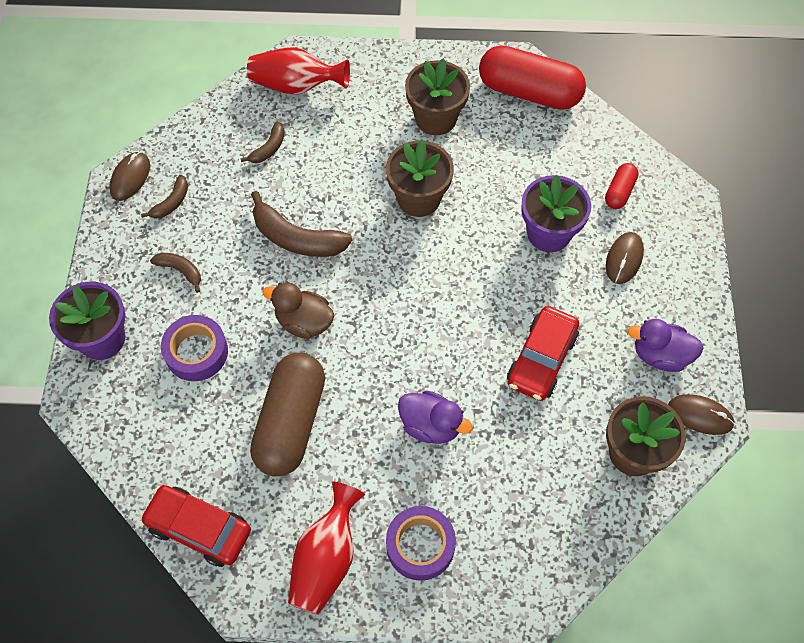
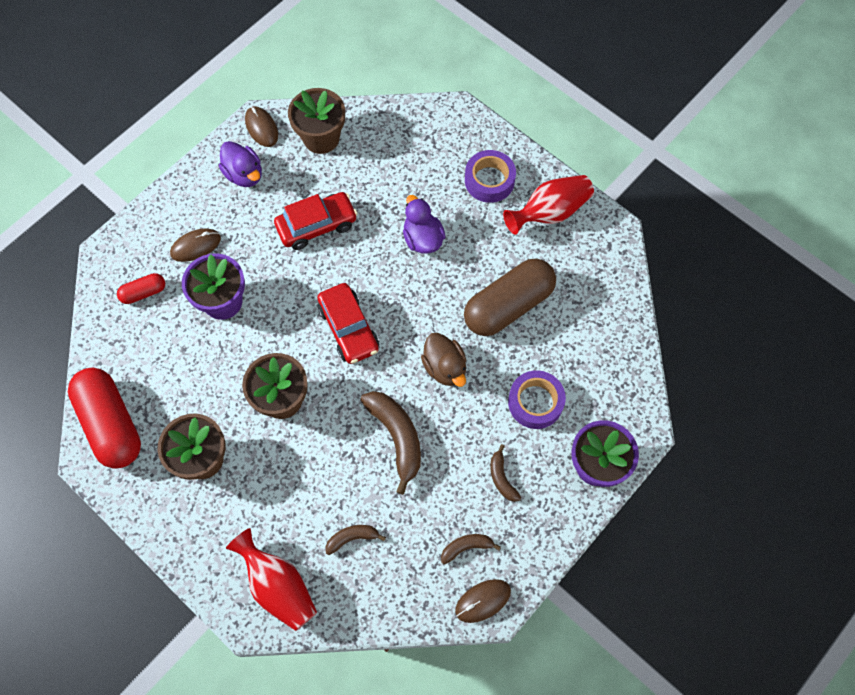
camera: 140 degrees left, 5 degrees up
red car [140,485,251,567] -> red car moved to [317,283,379,364]

